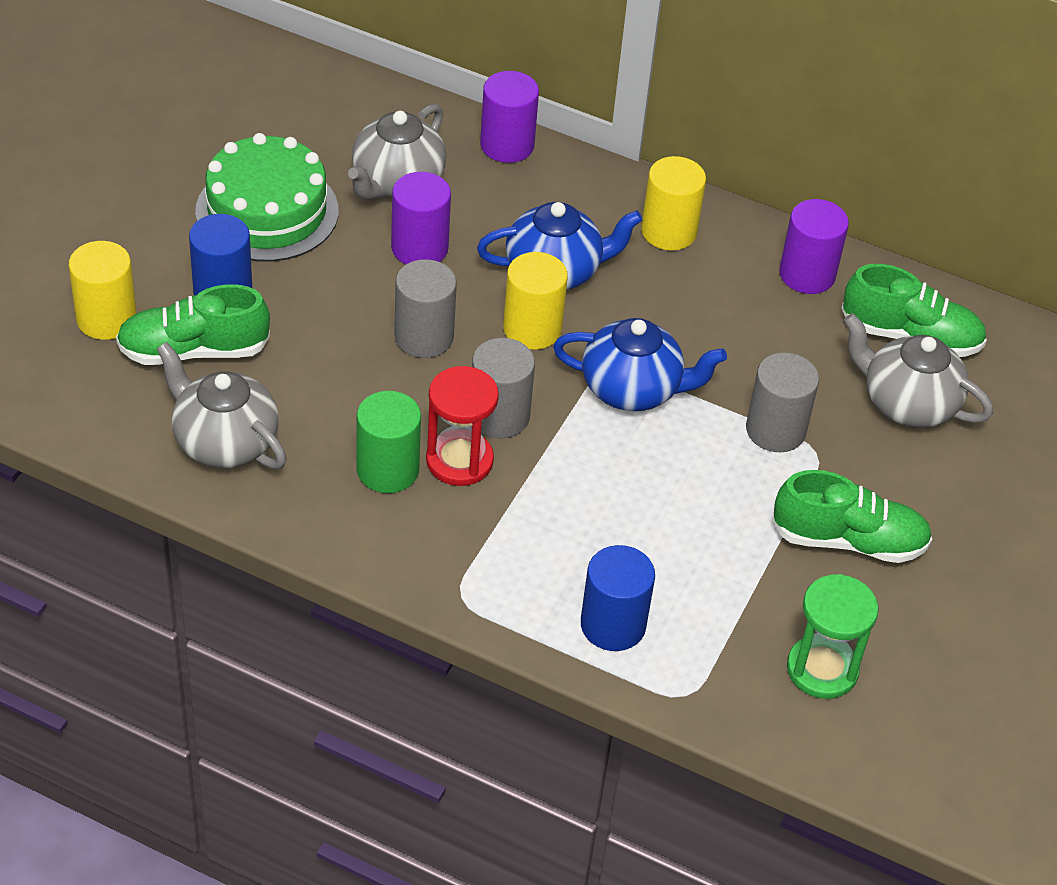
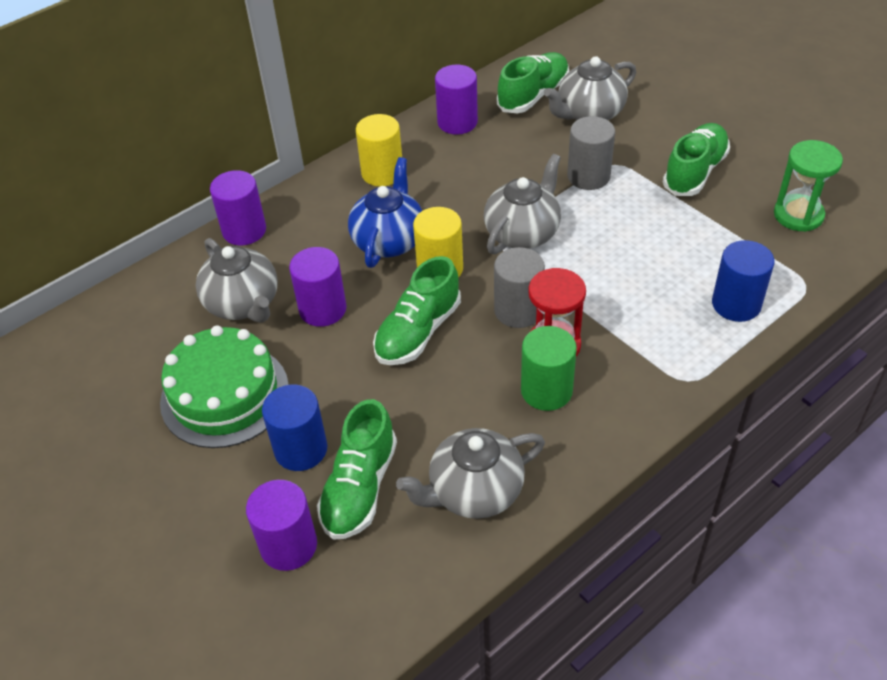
camera: 60 degrees left, 0 degrees up
yellow cylinder [69,241,137,340] -> purple cylinder [246,480,317,571]
grey cylinder [394,259,457,358] -> green shoe [373,256,461,365]
blue teapot [553,318,727,411] -> grey teapot [484,154,561,254]

